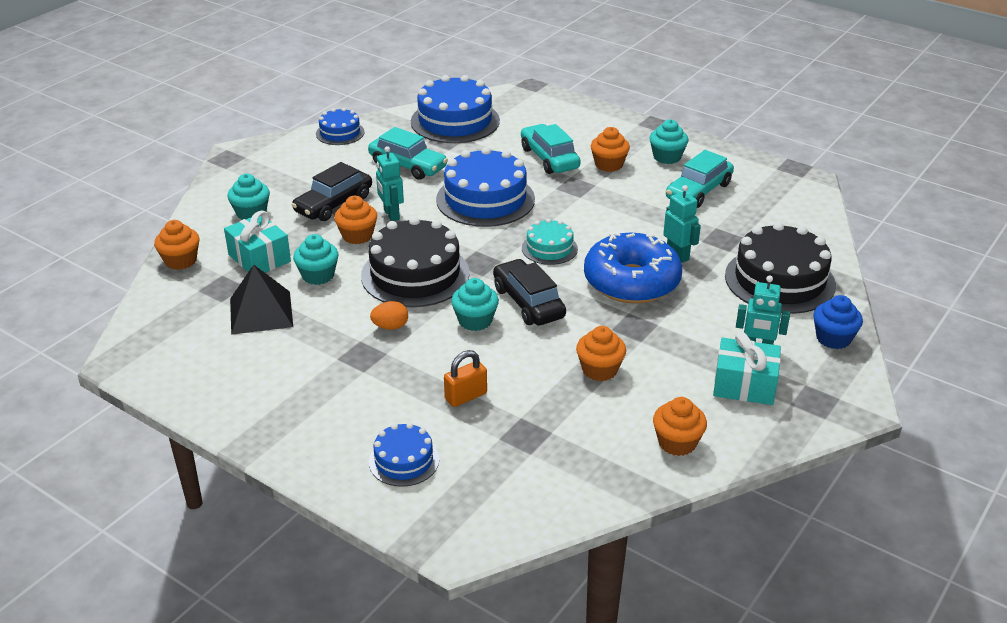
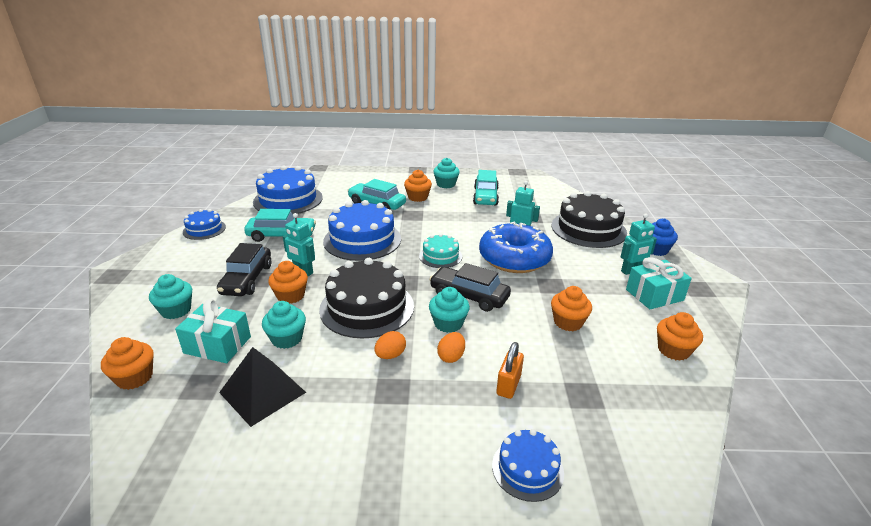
camera: 35 degrees left, 5 degrees down
none -> orange egg [437,332,465,363]

